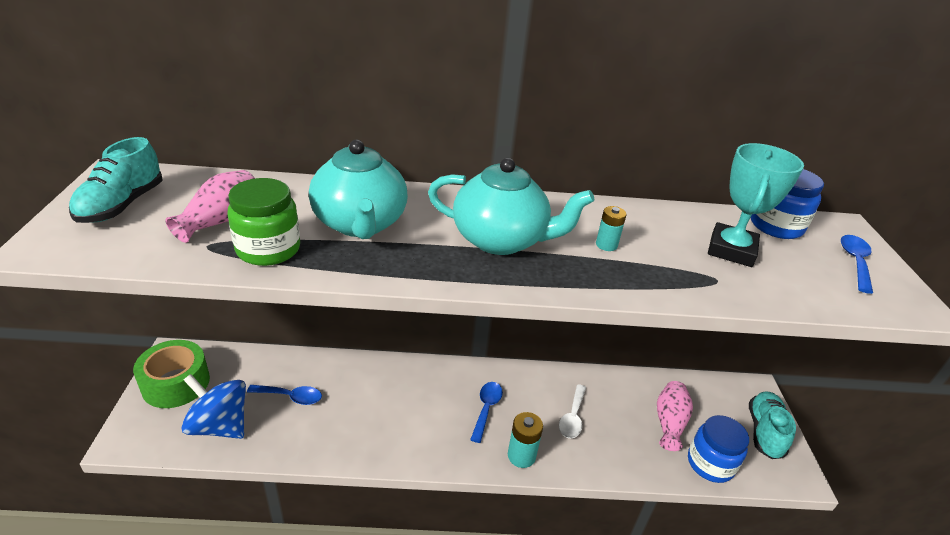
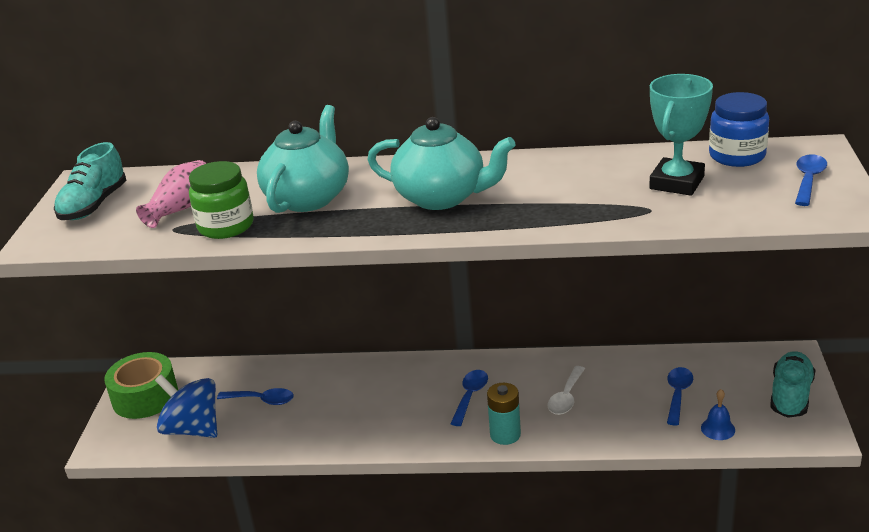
camera: 10 degrees right, 5 degrees down
turquoise teapot [309,140,408,239] -> turquoise teapot turned 150 degrees counterclockwise [257,105,349,213]
turquoise battery [596,206,627,251] -> none
pink vase [657,381,693,451] -> blue spoon [667,367,693,425]
blue jar [688,415,749,483] -> blue bell [701,389,735,440]

